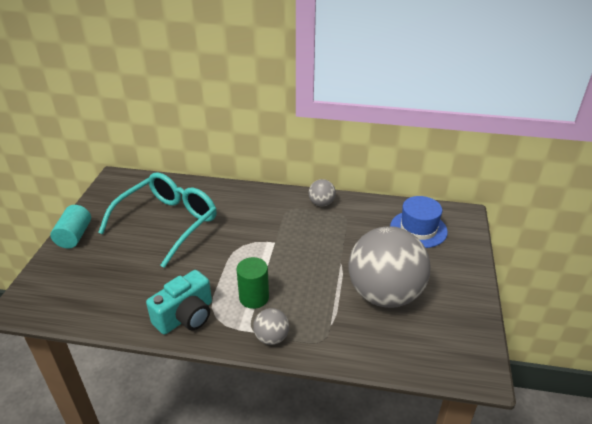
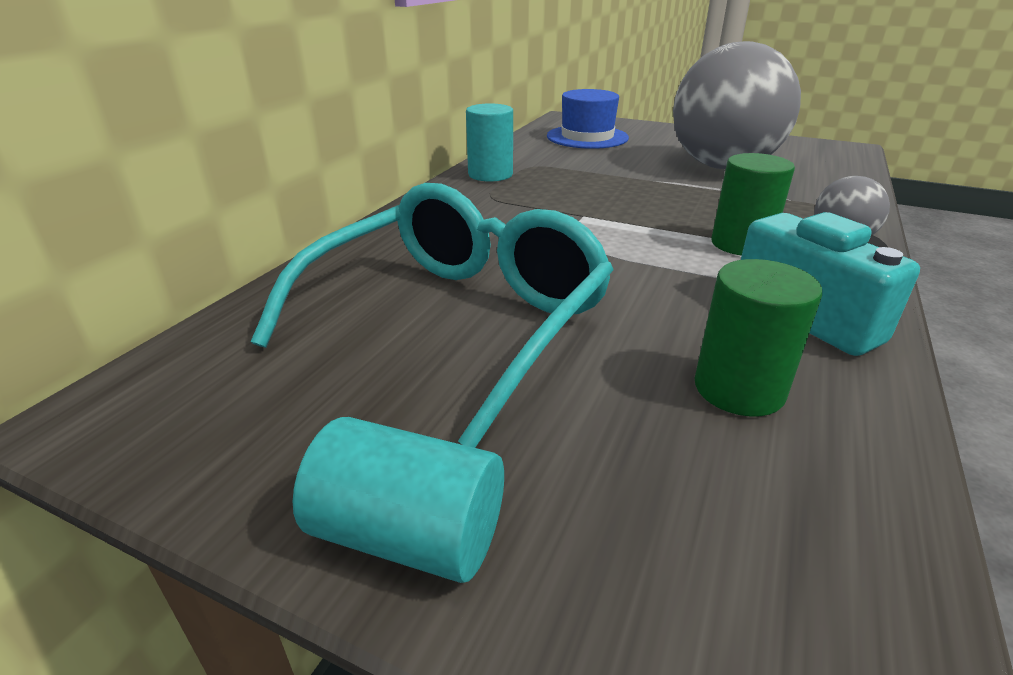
camera: 75 degrees left, 5 degrees down
turquoise glasses [98,172,217,268] -> turquoise glasses turned 75 degrees clockwise [251,183,614,448]
grey ball [309,179,336,206] -> turquoise cylinder [466,103,513,182]
none -> green cylinder [695,259,822,417]

